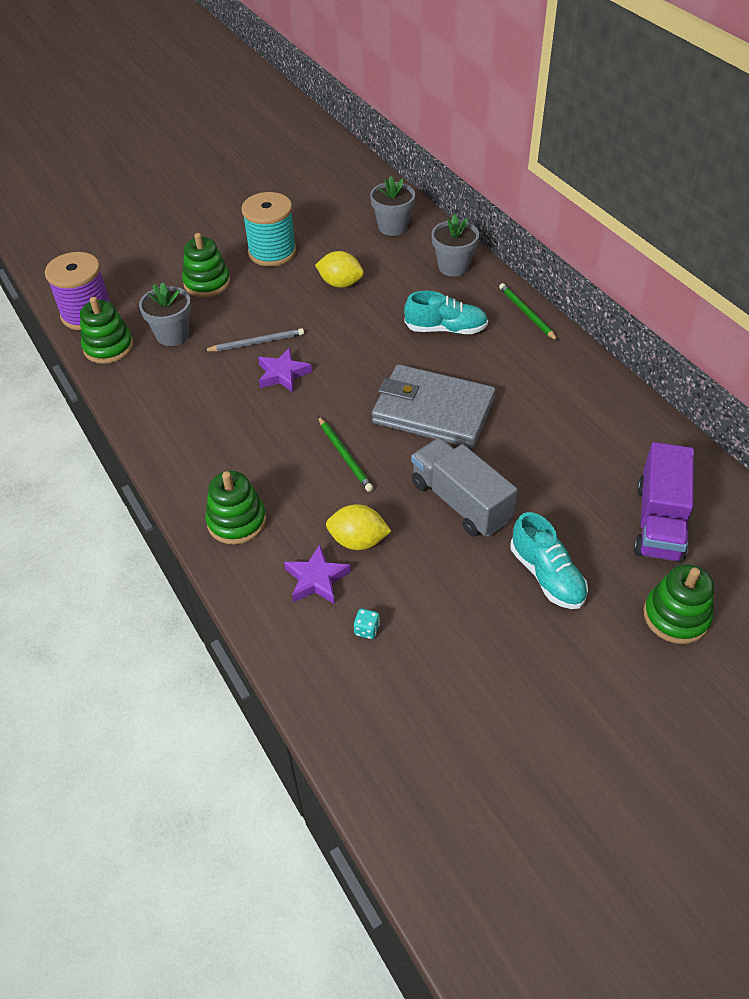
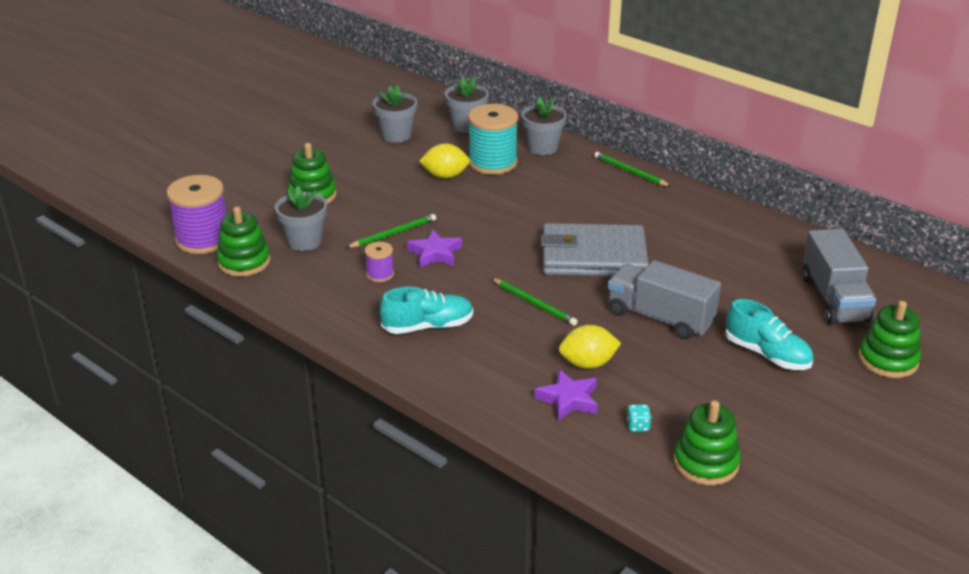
camera: 20 degrees left, 15 degrees down
grey pencil [203,328,304,352] -> green pencil [346,214,436,248]
green stacking toy [205,471,266,545] -> green stacking toy moved to [673,400,741,485]
turquoise spool [241,192,297,266] -> turquoise spool moved to [468,104,518,175]
turquoise shoe [404,291,488,334] -> turquoise shoe moved to [380,287,473,334]
purple truck [634,442,694,563] -> grey truck [802,229,876,324]
none -> purple spool [365,242,394,282]
none -> grey flower pot [373,85,417,143]

